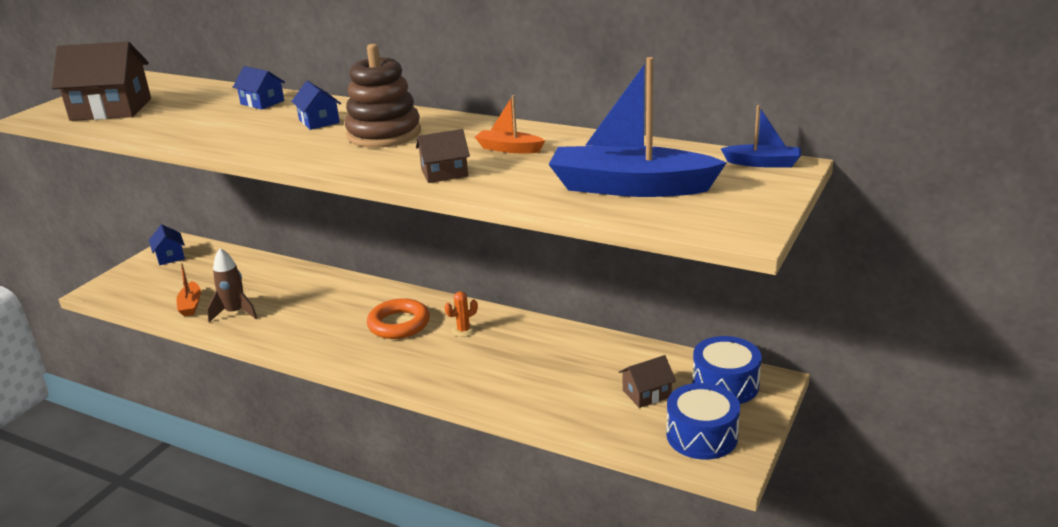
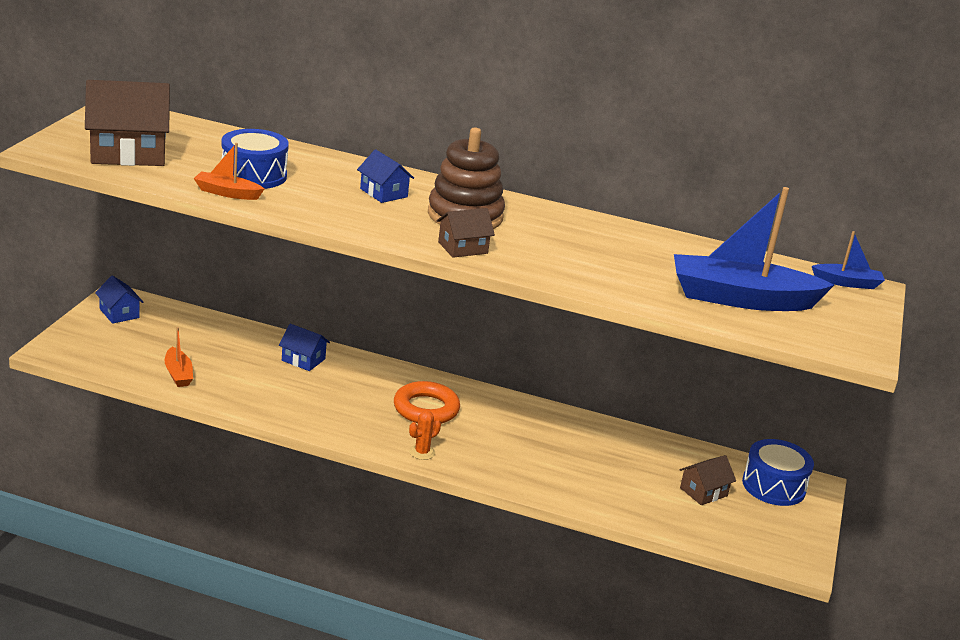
camera: 15 degrees left, 0 degrees up
brown rocket [207,248,257,322] -> none
blue house [233,66,285,110] -> blue house moved to [279,324,330,371]
brown house [416,129,470,183] -> brown house moved to [437,208,495,258]
orange cactus [445,291,478,337] -> orange cactus moved to [409,411,441,460]
orange boat [475,95,545,153] -> orange boat moved to [194,143,264,200]
blue drum [666,383,740,460] -> blue drum moved to [221,129,289,189]

